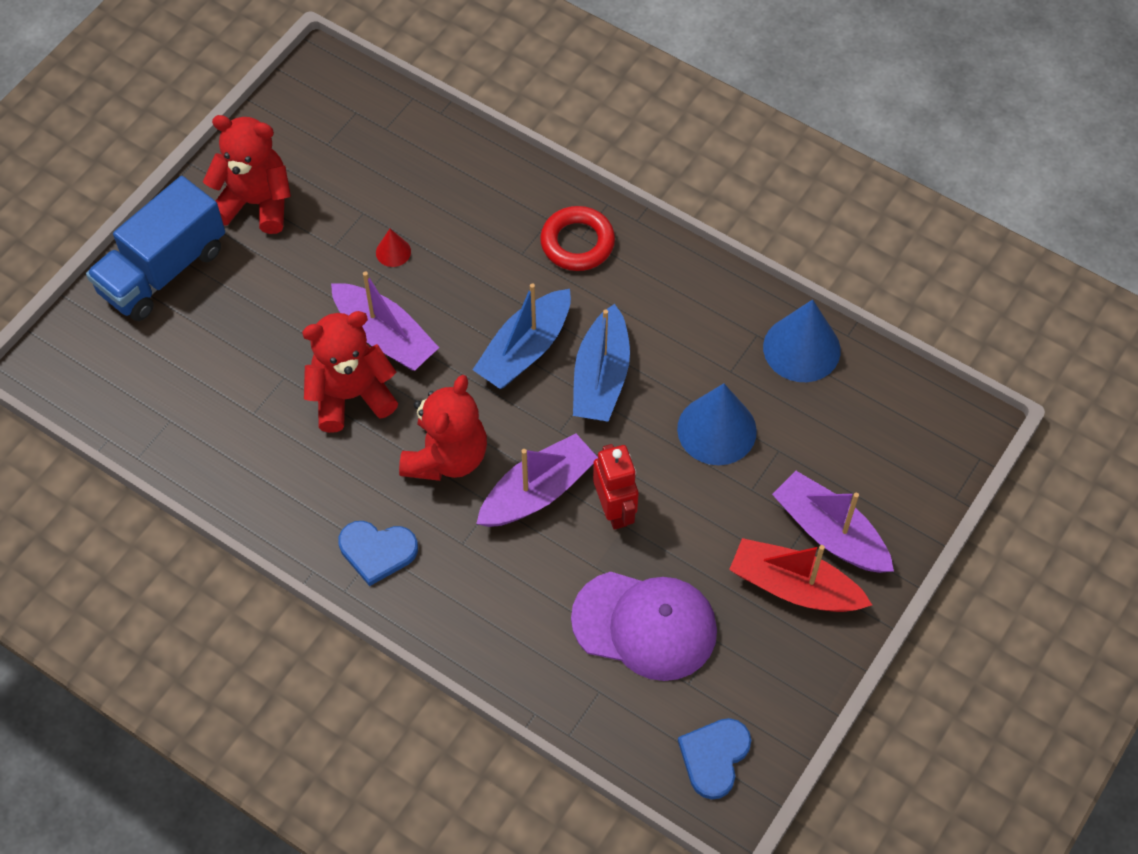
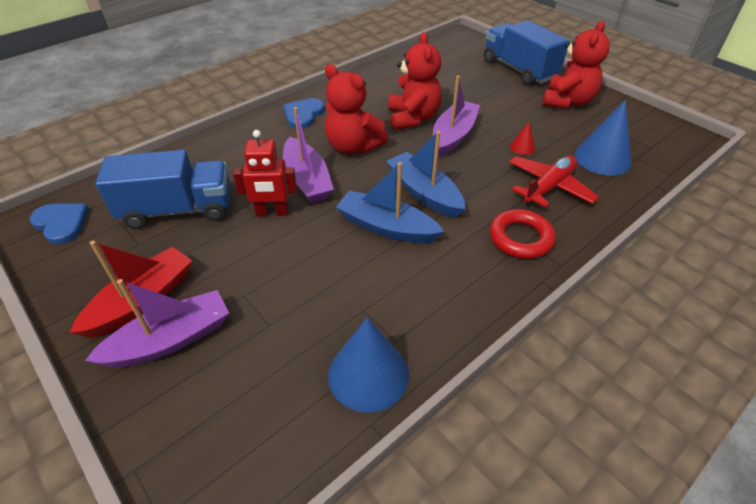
camera: 105 degrees right, 15 degrees down
purple boat [331,271,439,371] -> purple boat turned 150 degrees clockwise [433,76,480,157]
purple cap [571,572,717,681] -> blue truck [95,150,230,229]
blue cone [677,383,757,465] -> blue cone moved to [574,100,632,176]
none -> red plane [509,156,599,208]

